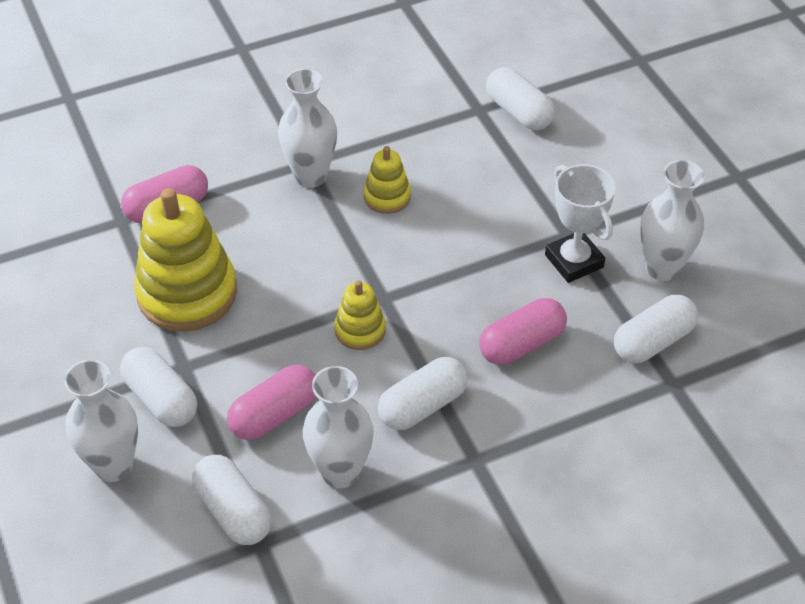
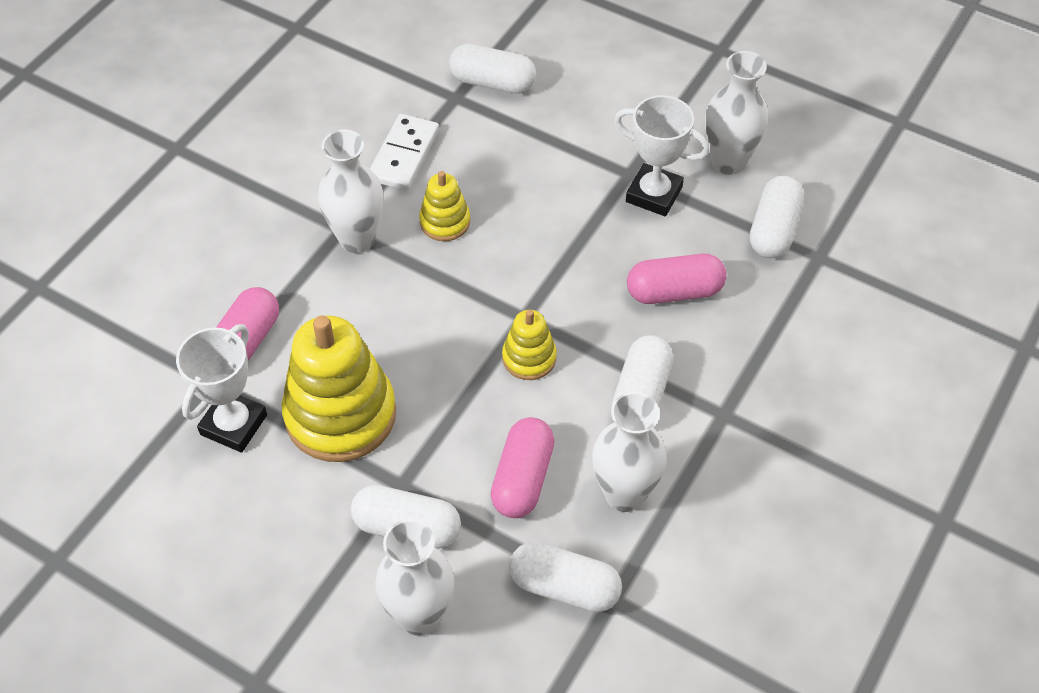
camera: 35 degrees left, 5 degrees up
pink capsule [479,298,567,365] -> pink capsule turned 60 degrees clockwise [627,254,727,304]
none -> white trophy [176,324,267,453]
none -> white domino [370,114,439,191]

